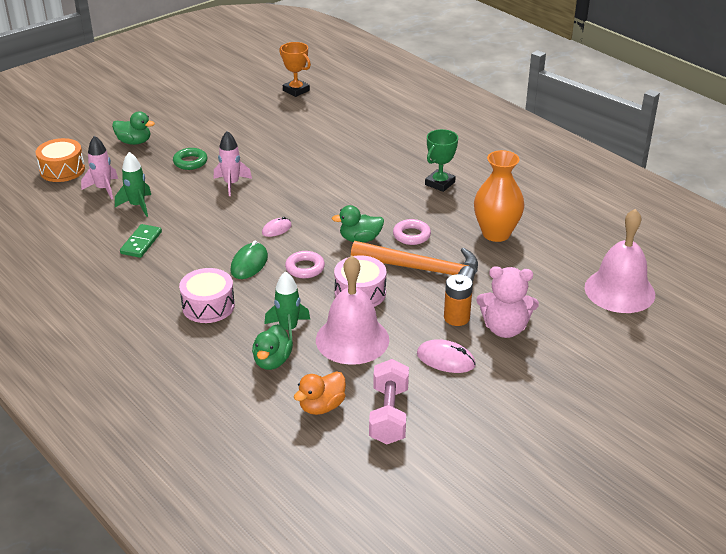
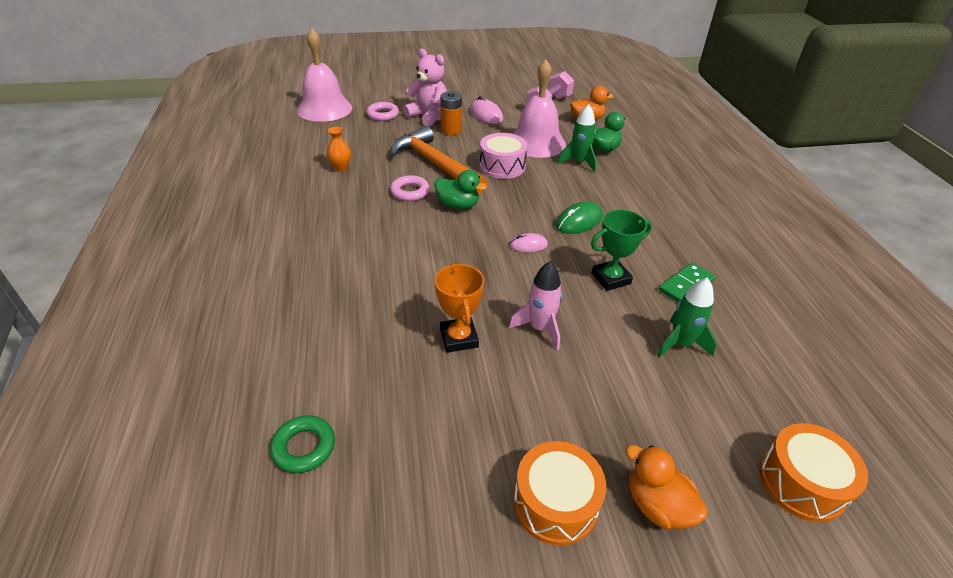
camera: 150 degrees left, 5 degrees up
pink rocket [81,136,118,200] -> none
green duck [112,111,155,145] -> orange duck [626,445,708,529]
green ring [173,148,208,170] -> green ring moved to [270,415,335,473]
pink drum [179,268,235,323] -> none
orange trophy [279,42,311,97] -> orange trophy moved to [435,263,484,353]
pink ring [285,251,325,278] -> pink ring moved to [367,102,399,121]
green trophy [425,129,458,192] -> green trophy moved to [591,210,652,291]
orange vase [474,150,524,242] -> orange vase [327,127,351,172], size x0.48
none -> orange drum [514,441,606,546]

